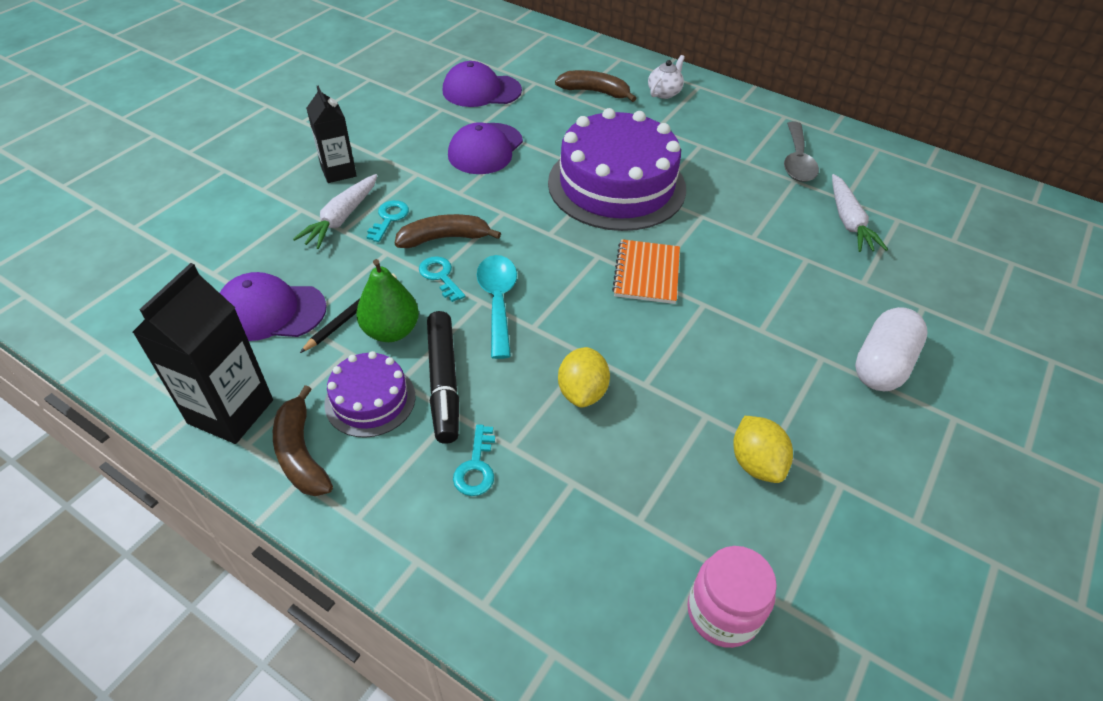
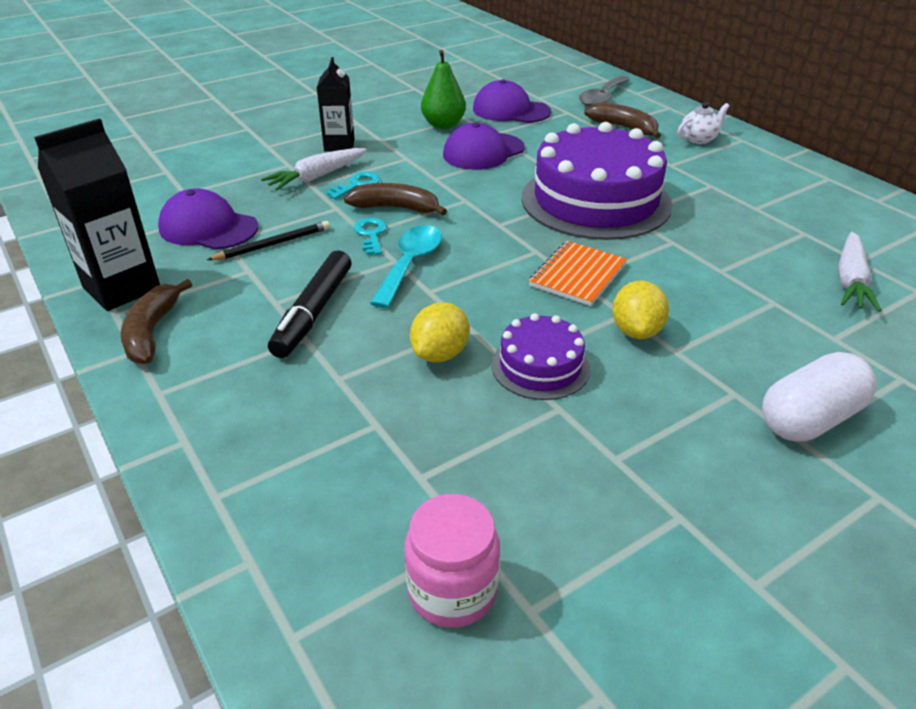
camera: 25 degrees right, 10 degrees down
purple cake [324,351,415,438] -> purple cake moved to [492,313,590,400]
green pear [356,259,419,342] -> green pear moved to [421,50,466,129]
turquoise key [453,424,495,496] -> none
yellow lemon [733,416,793,483] -> yellow lemon moved to [612,281,669,339]
grey spoon [784,121,819,182] -> grey spoon moved to [579,76,630,107]

